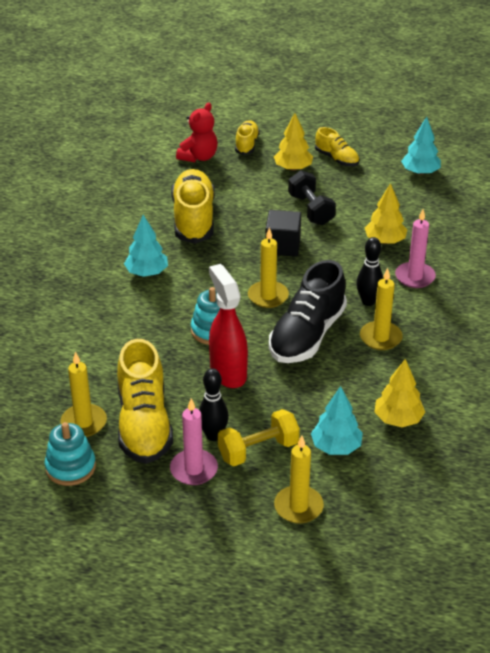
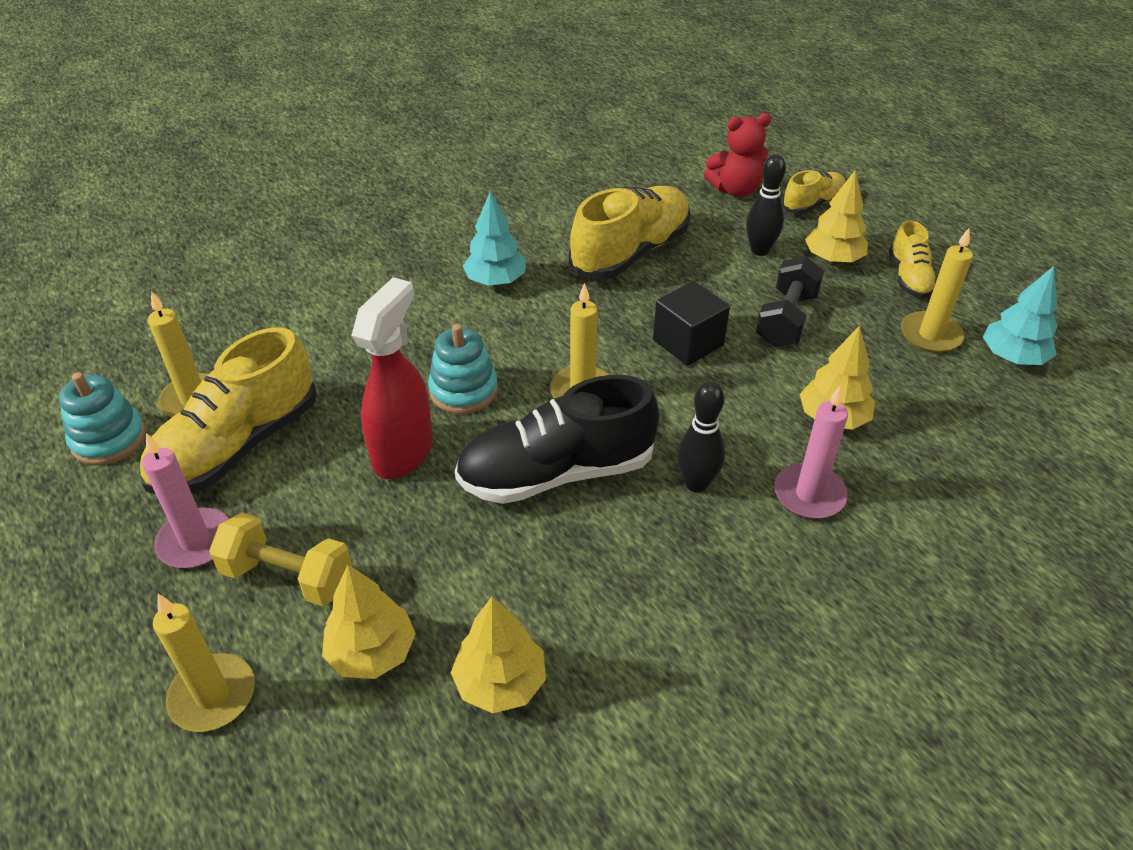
camera: 45 degrees right, 5 degrees up
black bowling pin [199,369,229,441] -> black bowling pin moved to [746,154,786,256]
turquoise tree [311,386,363,455] -> yellow tree [322,565,416,679]
yellow candle [360,268,403,350] -> yellow candle moved to [901,228,973,353]

